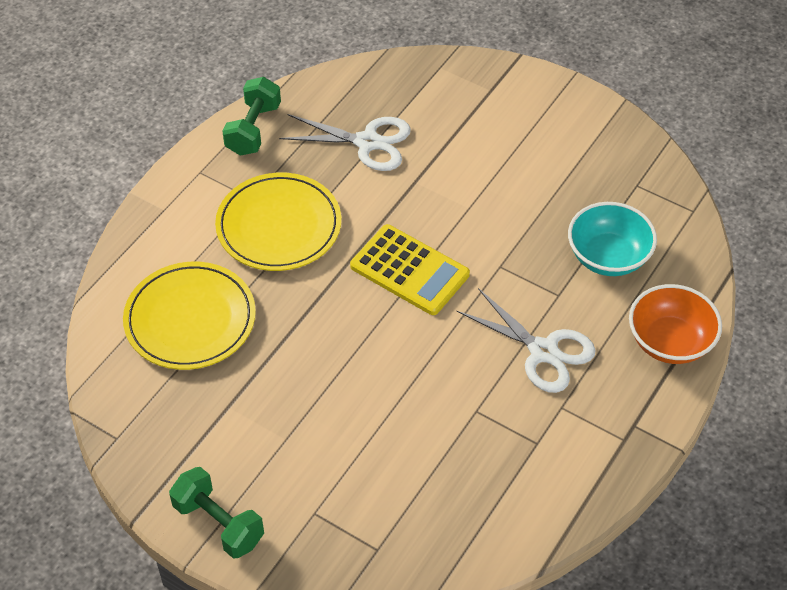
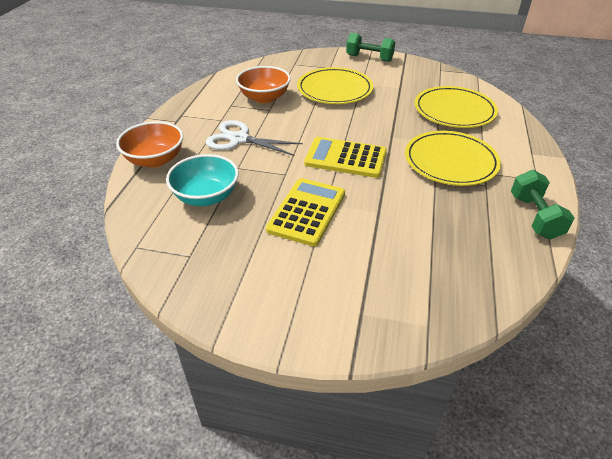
camera: 160 degrees right, 10 degrees down
white scissors [279,114,411,171] -> none
none -> orange bowl [236,66,291,103]
none -> yellow calculator [266,178,345,246]
none -> yellow plate [297,67,373,104]

